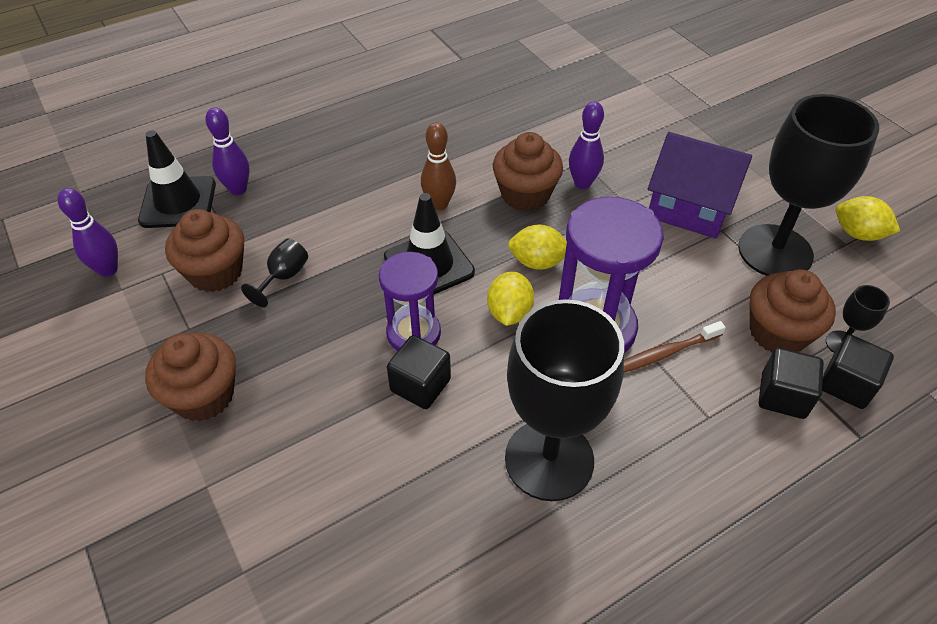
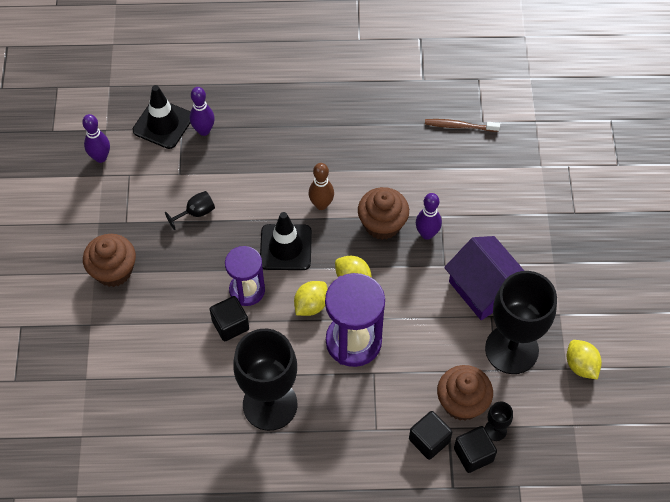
camera: 30 degrees right, 10 degrees up
brown cupcake [165,209,244,292] -> none
brown toothbrush [624,321,726,373] -> brown toothbrush moved to [425,119,500,132]

